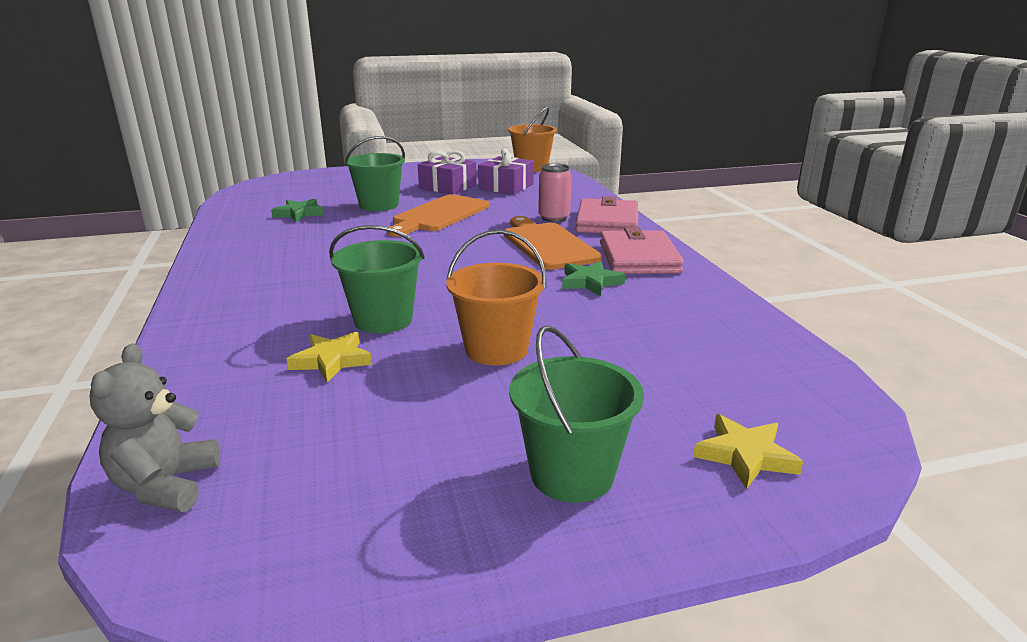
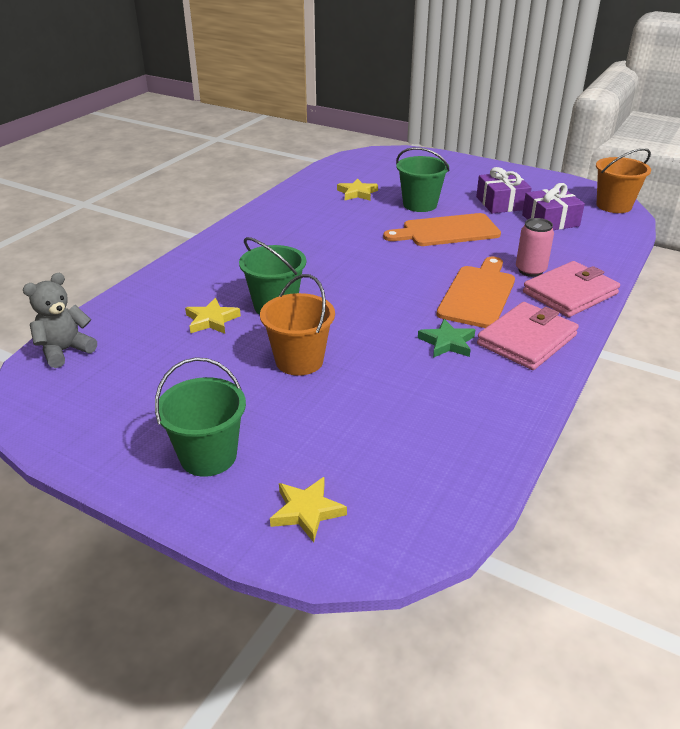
camera: 45 degrees right, 10 degrees up
green star [271,199,324,222] -> yellow star [337,178,378,201]

